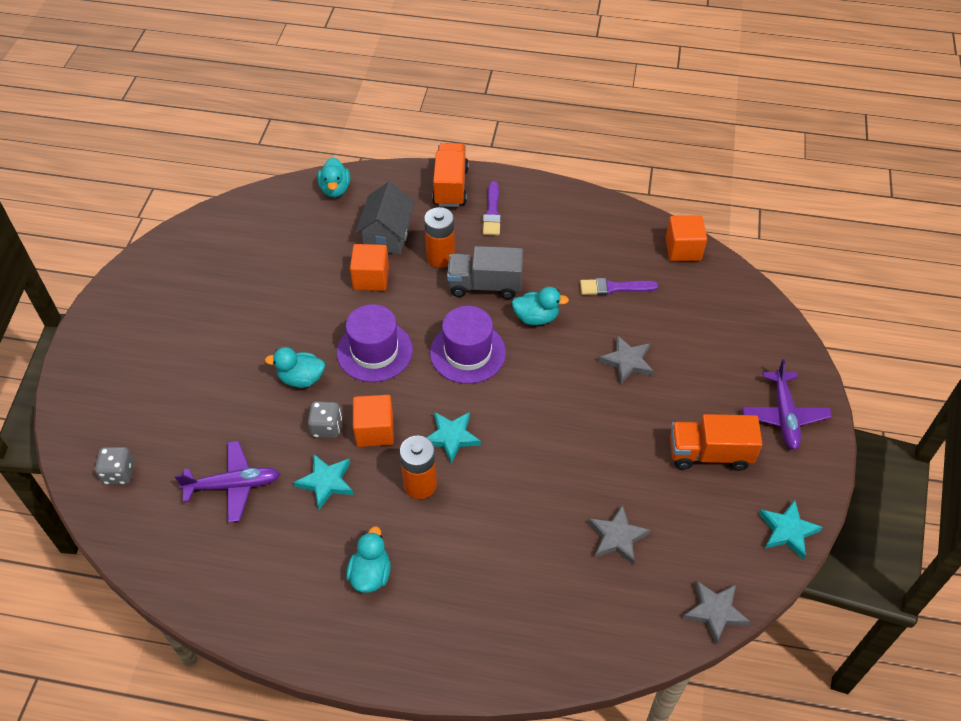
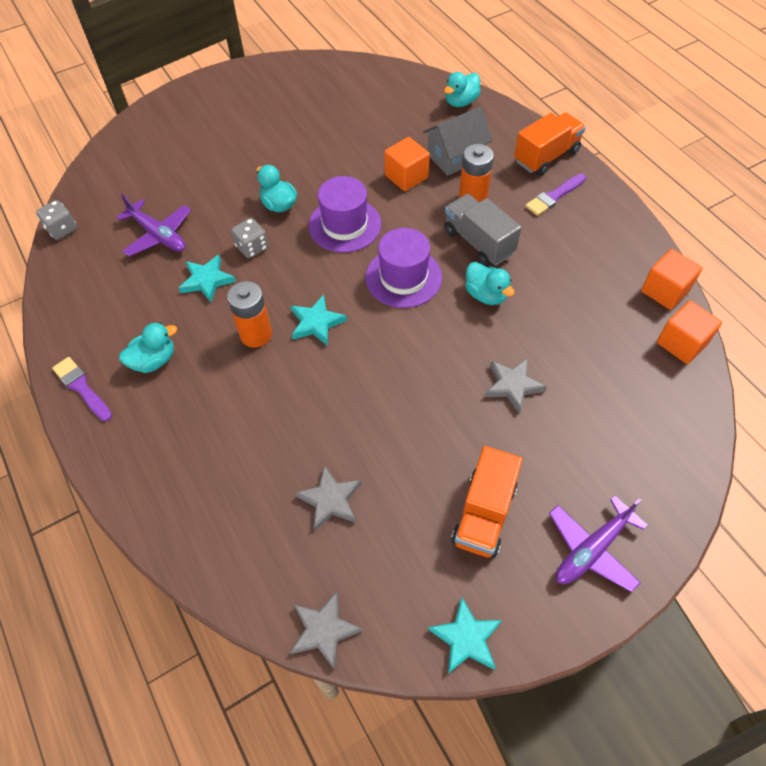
camera: 50 degrees right, 5 degrees up
grey dice [95,447,135,485] -> grey dice moved to [36,200,77,240]
orange cube [353,395,394,447] -> orange cube moved to [641,249,702,310]
purple brush [580,278,658,295] -> purple brush moved to [52,357,112,421]
orange truck [670,414,762,471] -> orange truck turned 120 degrees counterclockwise [451,446,523,558]

